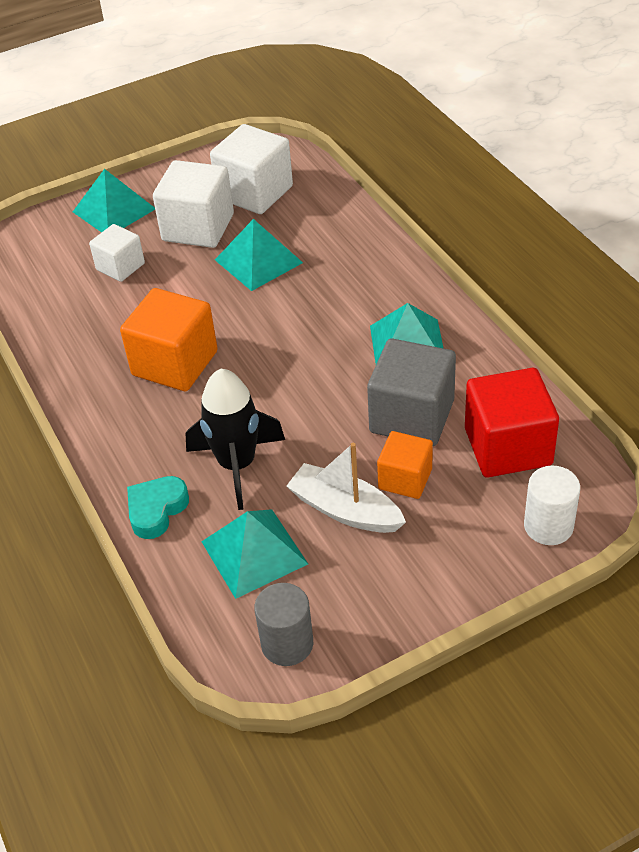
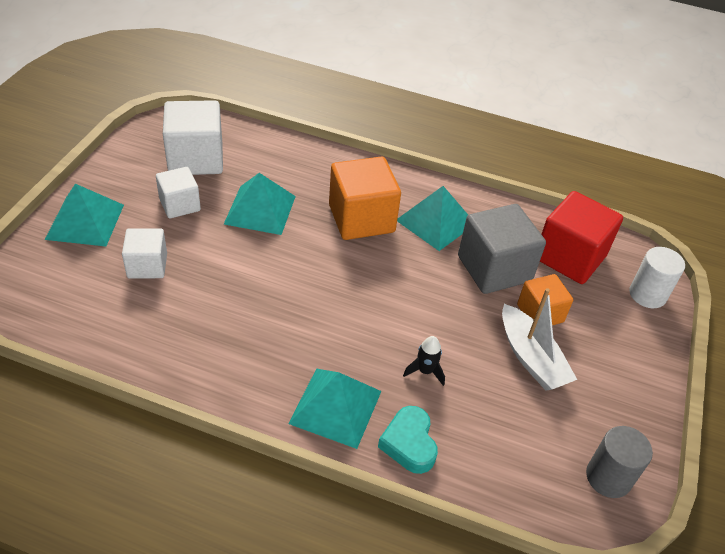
camera: 50 degrees left, 0 degrees up
orange cube [120,288,218,391] -> orange cube moved to [329,157,401,240]
white cube [153,160,234,248] -> white cube [156,167,201,219], size x0.60
black rocket [185,369,285,510] -> black rocket [403,336,445,386], size x0.45
turquoise pyramid [202,509,308,599] -> turquoise pyramid moved to [289,368,381,449]
white boat [286,443,406,533] -> white boat turned 105 degrees counterclockwise [502,288,577,391]

